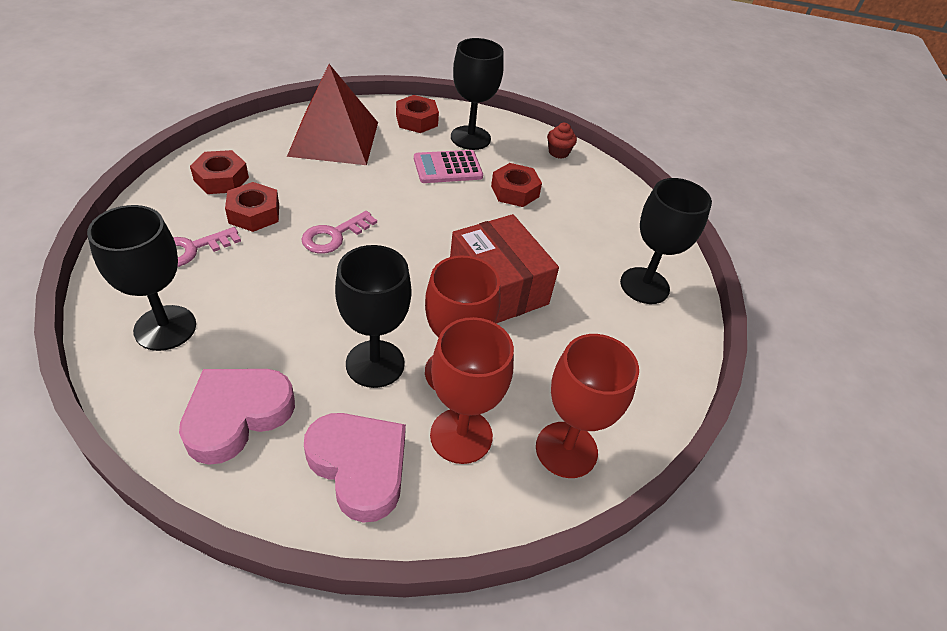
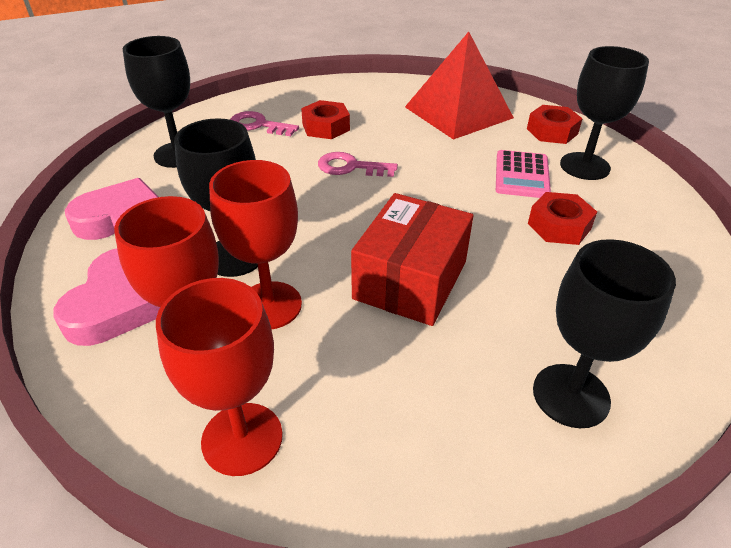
camera: 60 degrees right, 5 degrees down
red nut [190,150,249,194] -> none
pink calculator [414,150,483,183] -> pink calculator turned 120 degrees counterclockwise [496,150,551,198]
red cupcake [547,123,577,159] -> none

